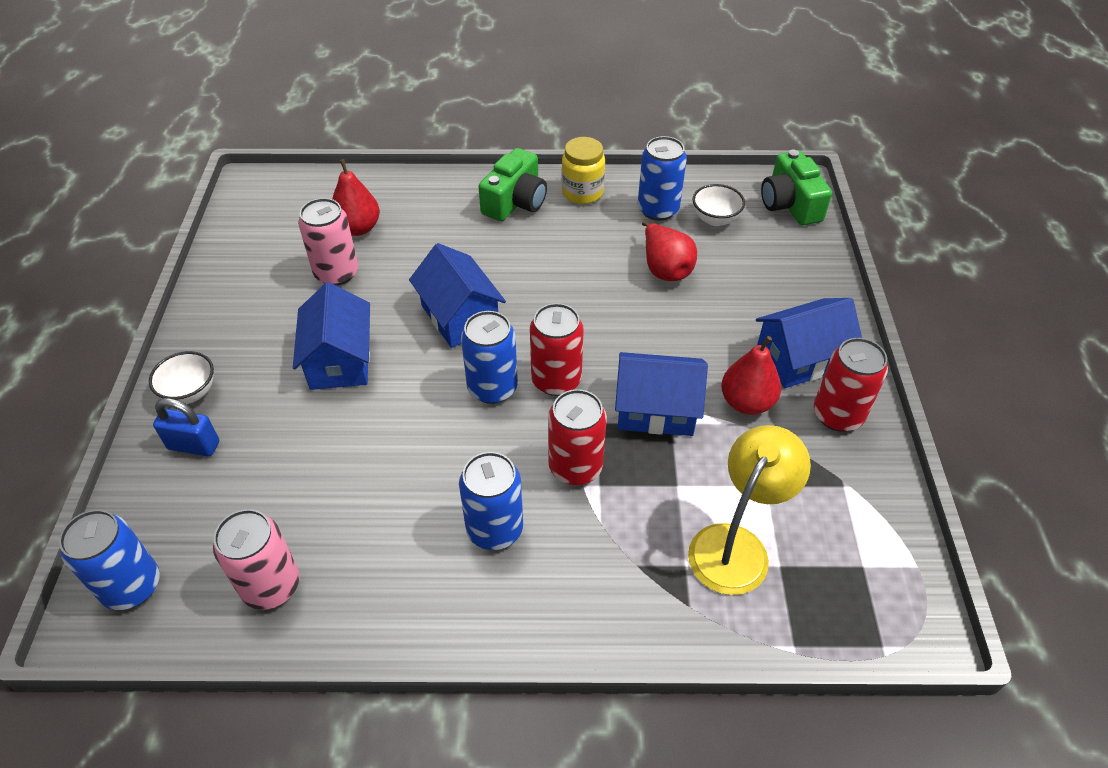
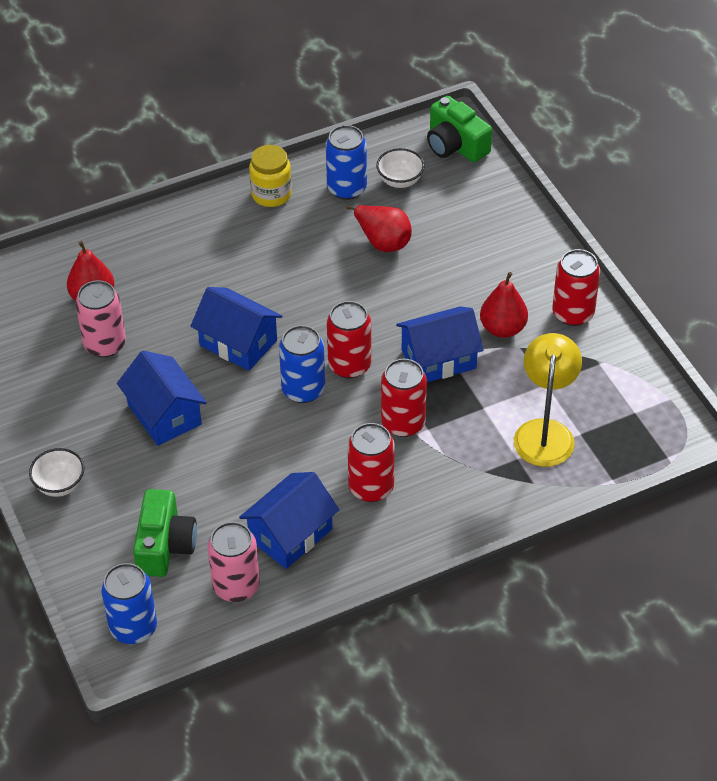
camera: 25 degrees left, 0 degrees up
blue padlock [153,398,219,456] -> none
blue can [459,452,523,550] -> red can [348,423,395,502]
green camera [478,148,547,221] -> green camera moved to [133,489,197,577]
blue house [756,298,862,388] -> blue house moved to [239,472,339,569]

